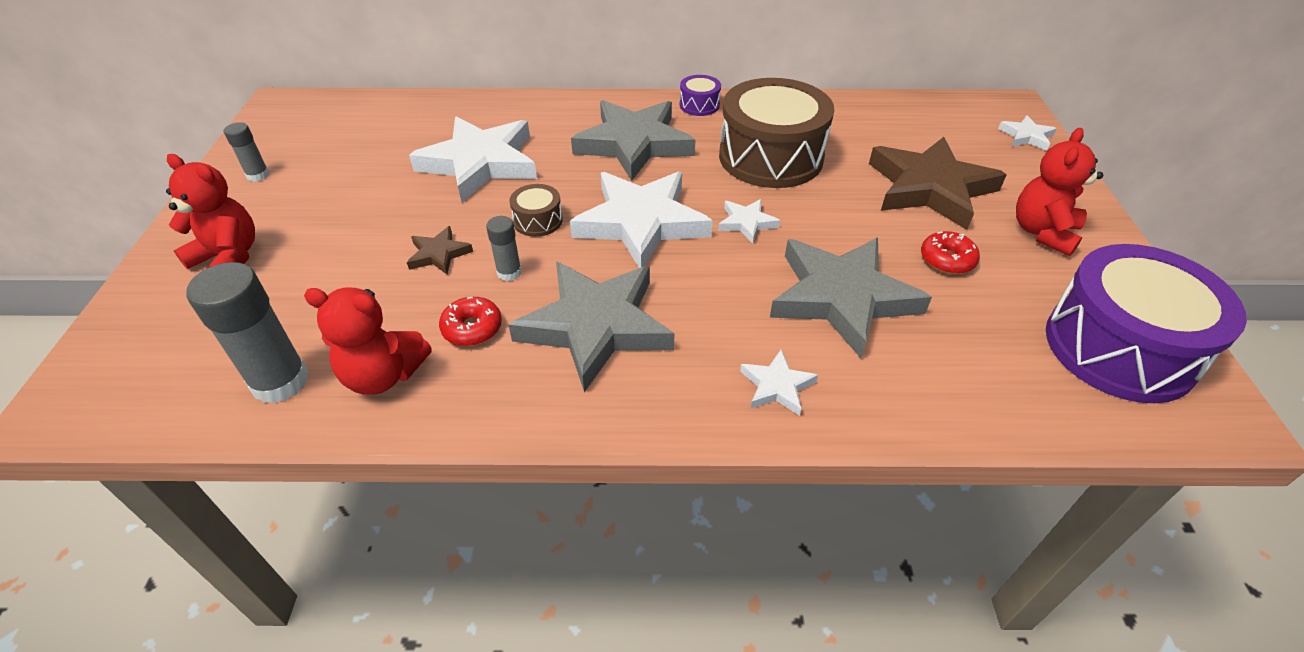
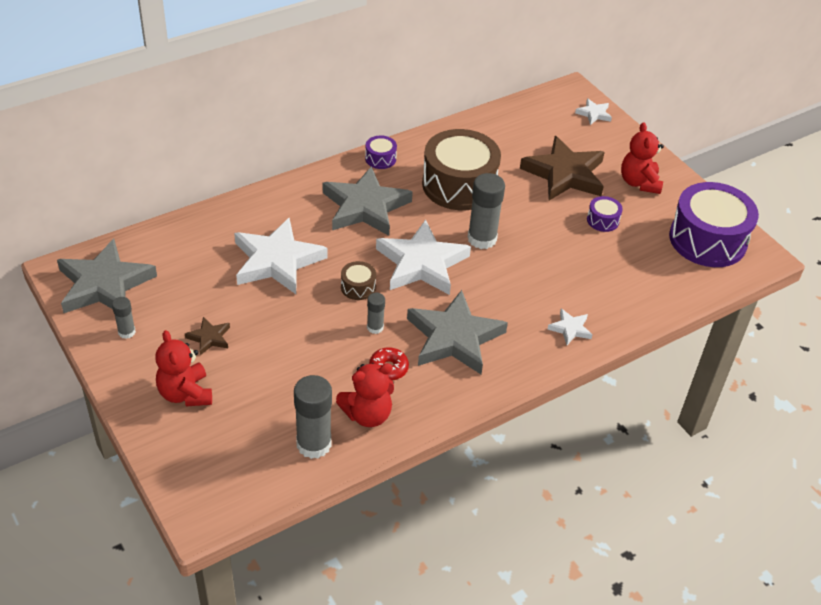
camera: 35 degrees left, 0 degrees up
red teddy bear [166,154,255,269] -> red teddy bear turned 105 degrees counterclockwise [155,330,212,406]
brown star [407,226,473,274] -> brown star moved to [185,317,230,355]
white star [718,199,780,244] -> grey glue stick [467,173,505,249]
grey star [770,238,932,358] -> grey star moved to [57,239,157,313]
red donut [921,231,980,274] -> purple drum [587,196,623,232]

